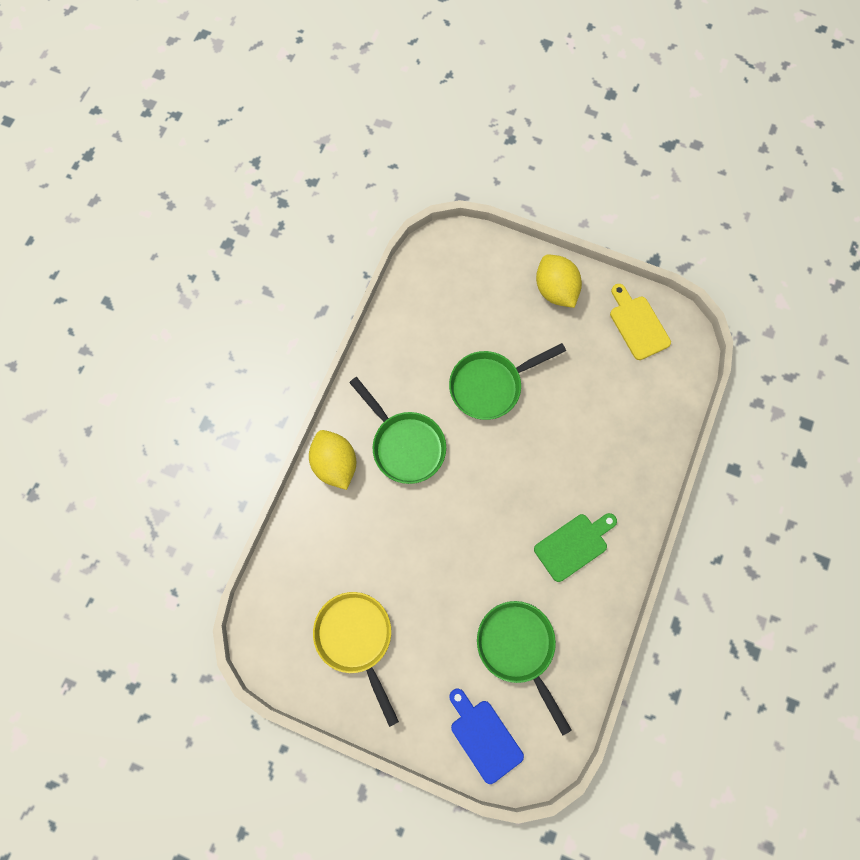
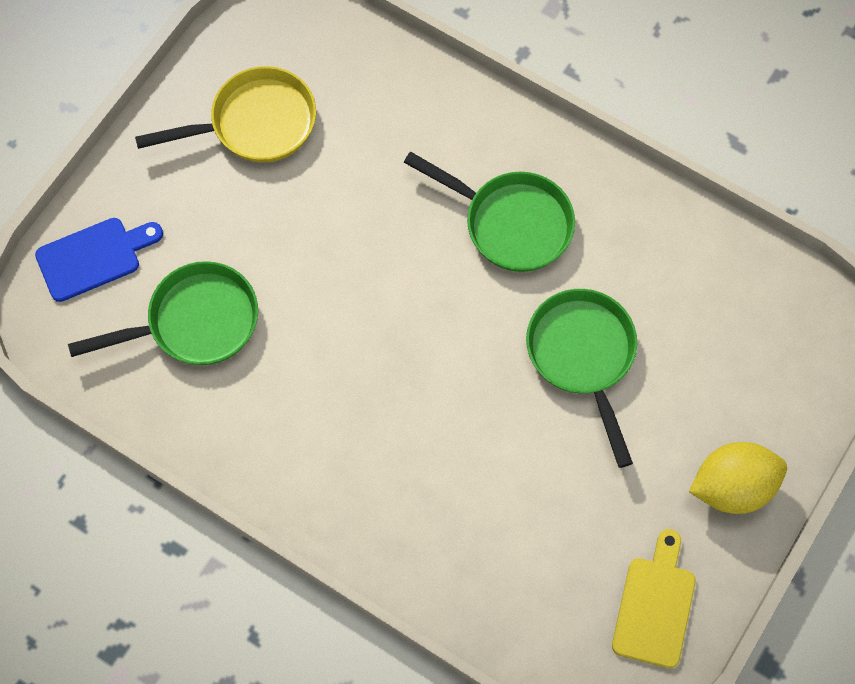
camera: 100 degrees right, 5 degrees down
yellow lemon [309,430,356,490] -> none
green pan [349,377,446,484] -> green pan turned 120 degrees counterclockwise [404,152,575,272]
green cutting board [534,513,617,582] -> none
yellow cutting board [610,284,671,360] -> yellow cutting board turned 60 degrees counterclockwise [612,529,696,668]

